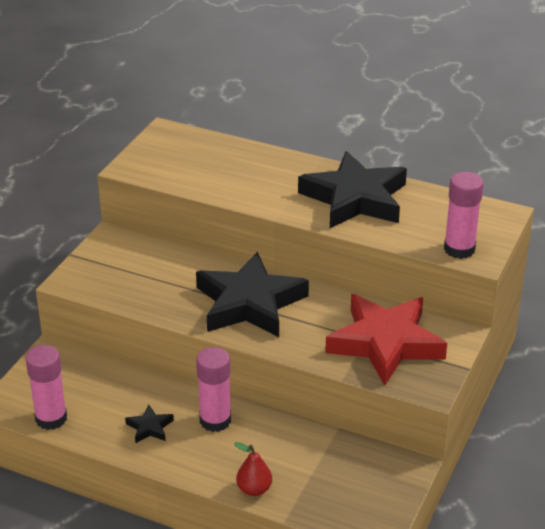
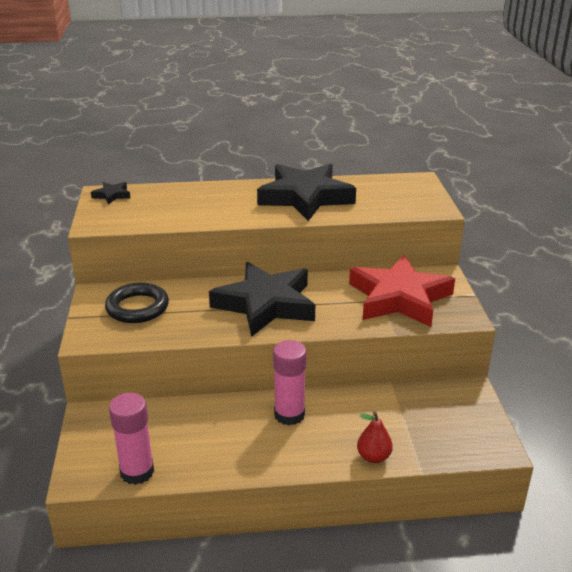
camera: 30 degrees left, 5 degrees down
black star [125,405,174,443] -> black star moved to [91,182,130,204]
pink glue stick [444,172,484,259] -> none
none -> black ring [105,283,169,323]

